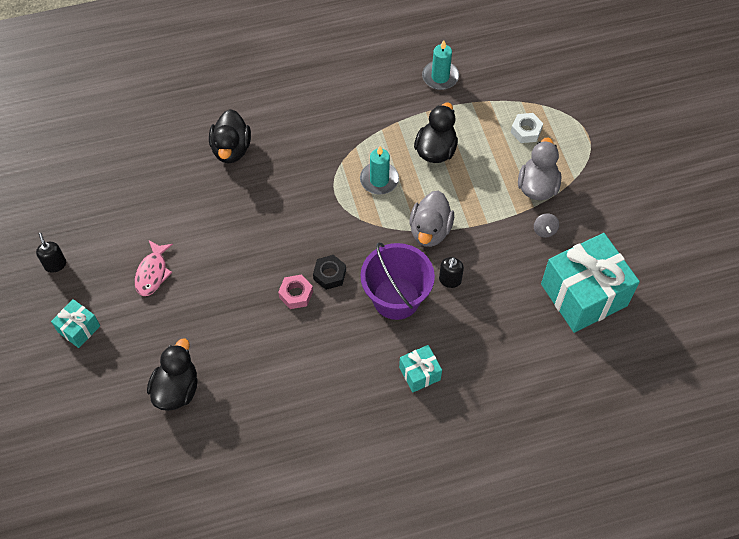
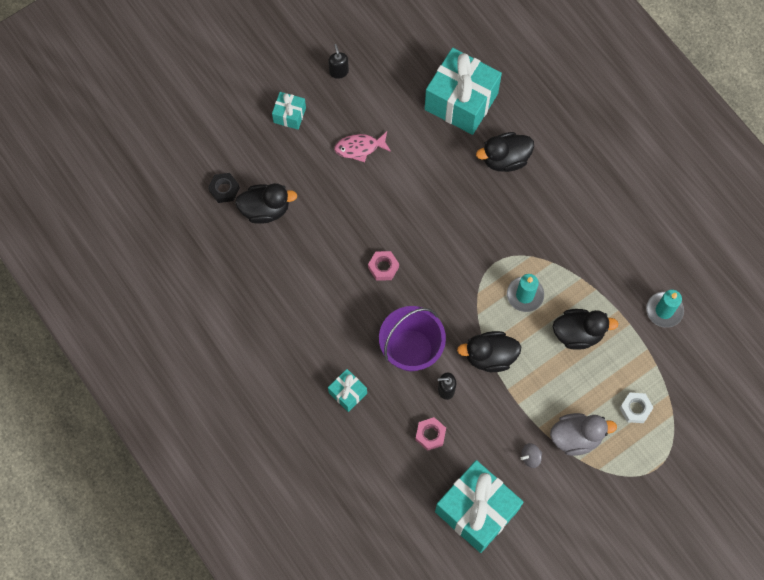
camera: 70 degrees right, 10 degrees up
black soap dispenser [36,233,66,273] -> black soap dispenser turned 60 degrees counterclockwise [328,44,349,79]
black nut [313,255,346,290] -> black nut moved to [208,173,240,203]
grey duck [410,191,454,247] -> black duck [457,331,521,372]
none -> pink nut [415,417,446,451]
none -> turquoise gift [425,48,502,135]

